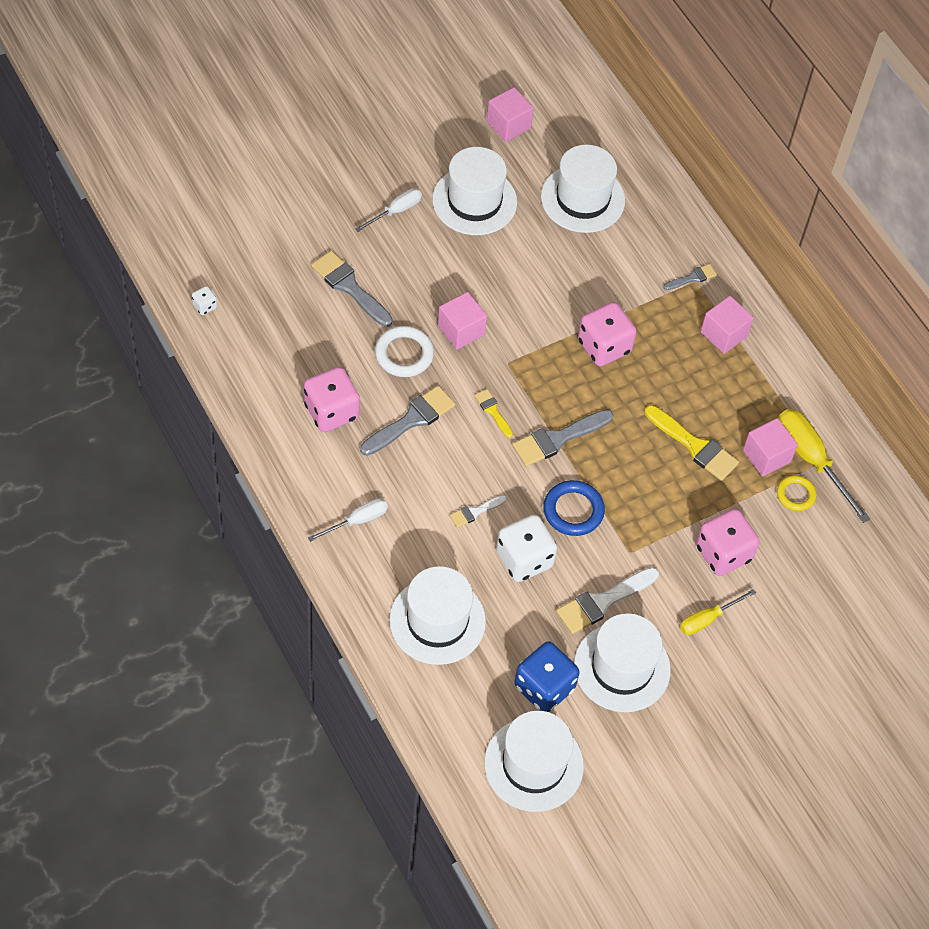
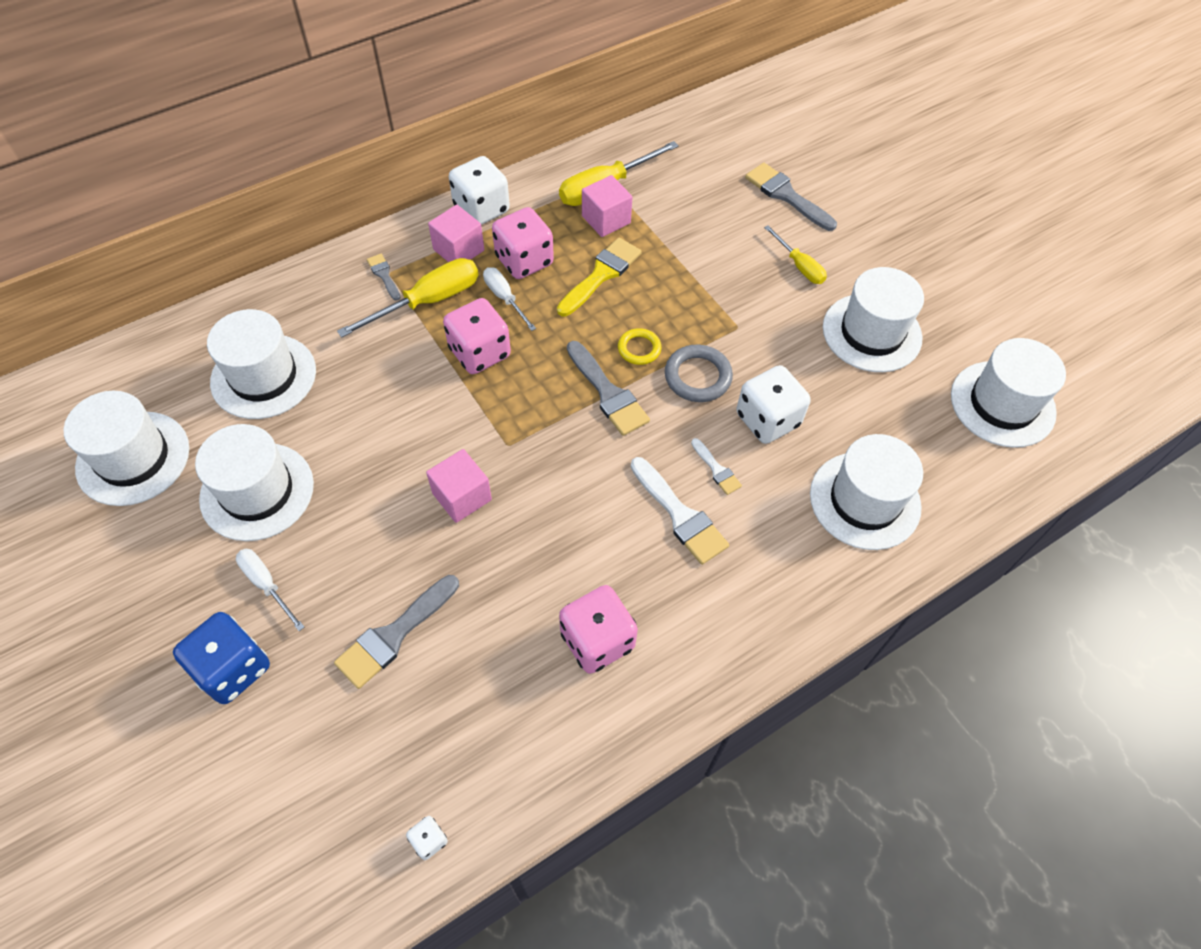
camera: 90 degrees left, 0 degrees up
white screwdriver [308,498,388,542] -> white screwdriver moved to [483,267,536,331]
grey brush [360,386,456,456] -> grey brush moved to [745,163,837,231]
white ring [375,326,434,377] -> none
yellow brush [474,389,513,438] -> none
pink cube [487,87,534,142] -> white hat [64,391,189,506]
blue dice [514,641,580,712] -> blue dice moved to [173,612,270,704]
blue ring [543,480,605,536] -> grey ring [665,345,733,402]
white brush [556,567,659,634] -> white brush moved to [631,457,729,565]
pink dice [696,509,760,576] -> pink dice moved to [492,207,554,279]
yellow ring [777,475,816,511] -> yellow ring moved to [618,328,661,365]
none -> yellow screwdriver [337,258,479,338]
none -> white dice [449,156,510,225]

